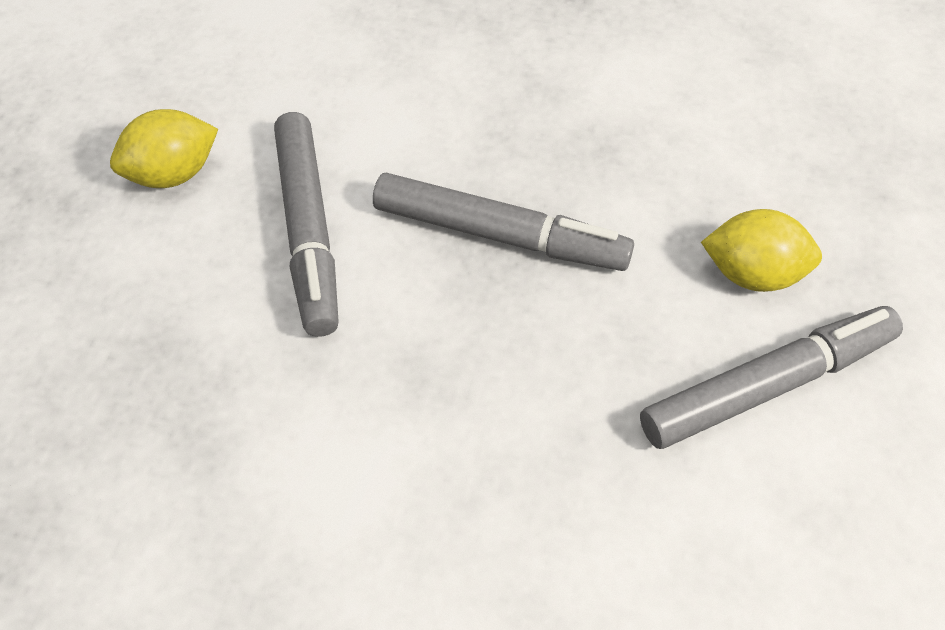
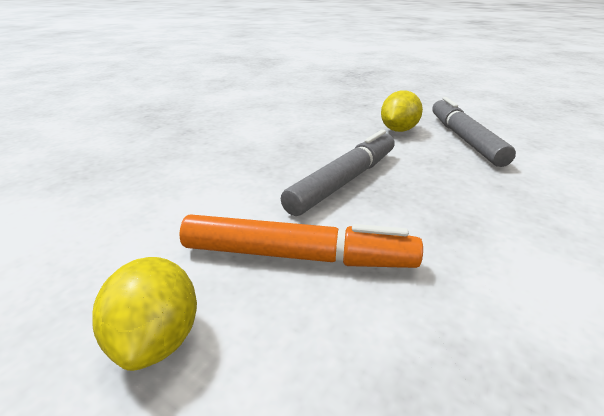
camera: 70 degrees left, 25 degrees down
grey marker [274,112,339,337] -> orange marker [179,215,423,268]

